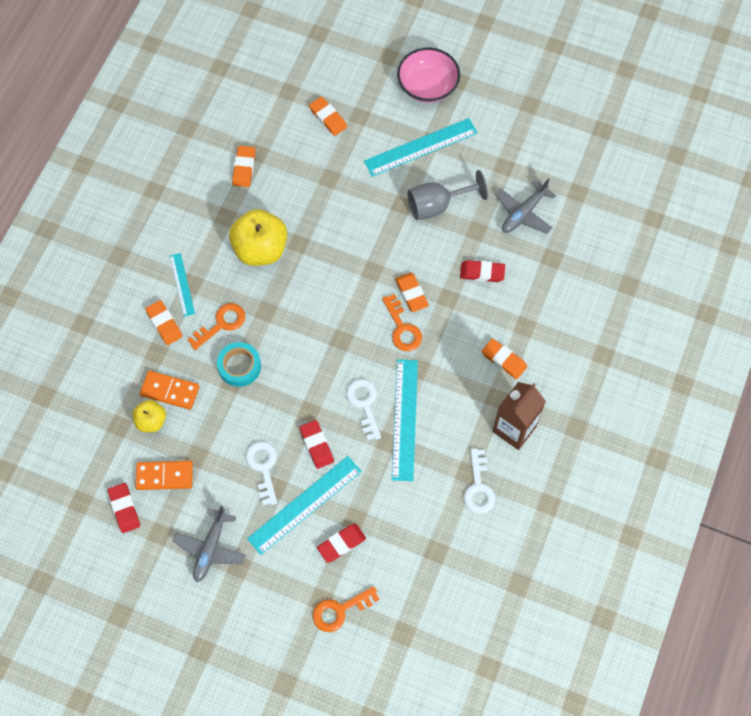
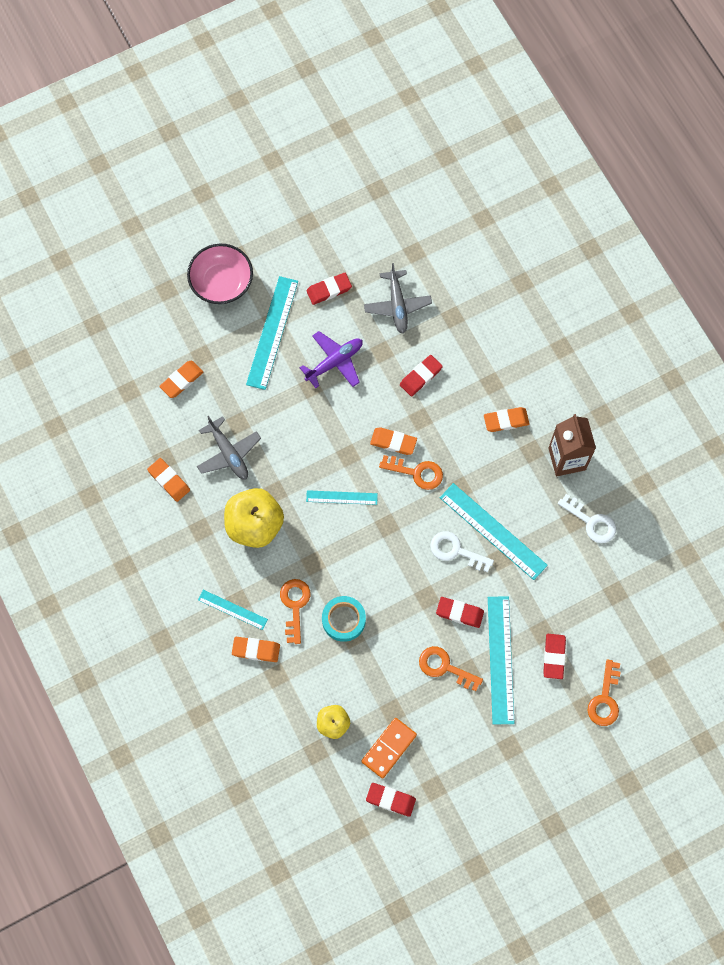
camera: 50 degrees left, 5 degrees up
orange domino [140,371,200,410] -> none
grey plane [173,505,246,582] -> grey plane moved to [197,416,261,479]
white key [246,441,277,506] -> orange key [419,646,483,691]
orange eraser [309,96,347,136] -> orange eraser turned 45 degrees counterclockwise [159,361,203,398]
grey goblet [408,170,488,220] -> purple plane [299,331,363,388]
none -> red eraser [306,273,352,305]
none -> turquoise ruler [306,490,378,505]

